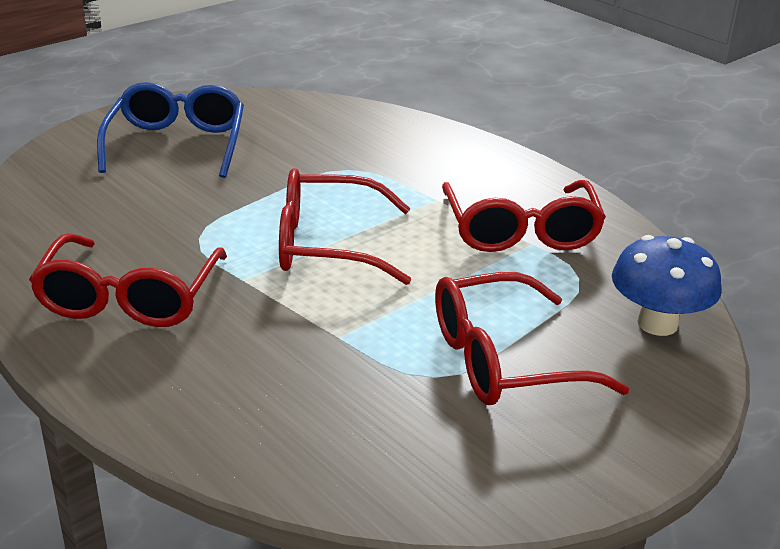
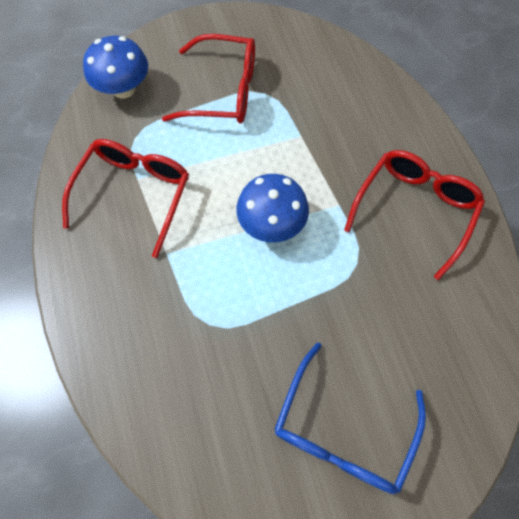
camera: 155 degrees left, 35 degrees up
red glasses [279,168,411,285] -> blue mushroom [236,174,309,242]

